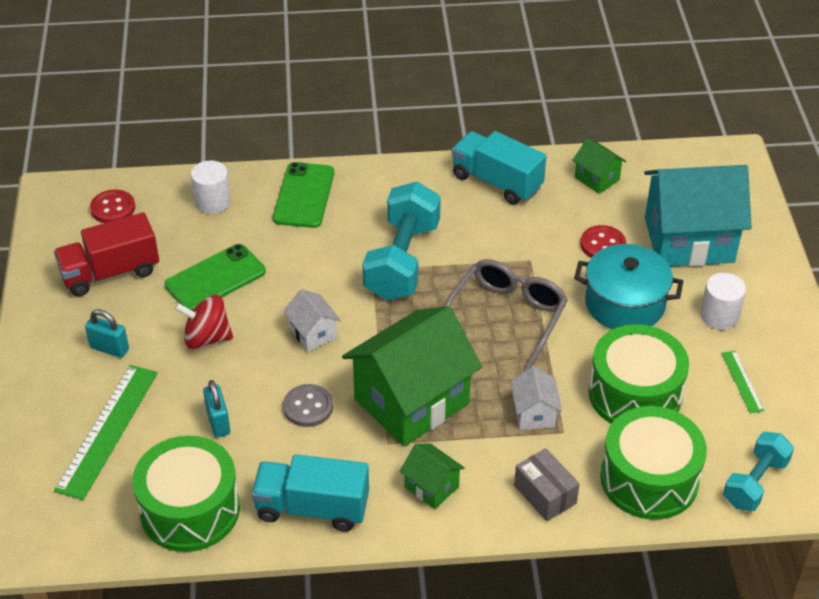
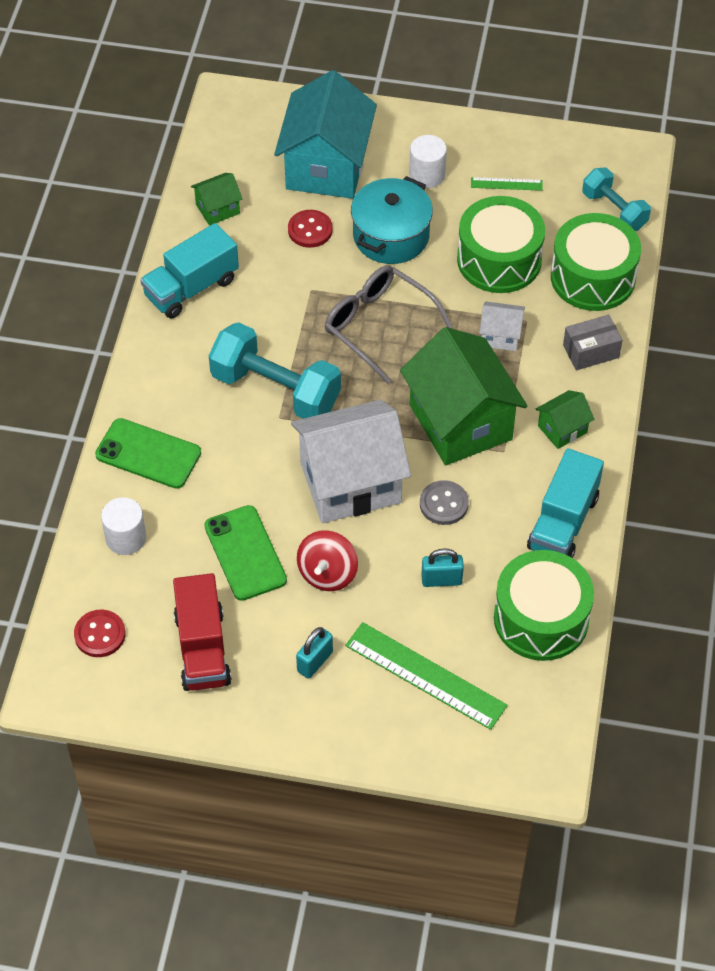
camera: 75 degrees left, 10 degrees up
white house [283,289,341,352] -> white house [291,399,411,523], size x2.22

